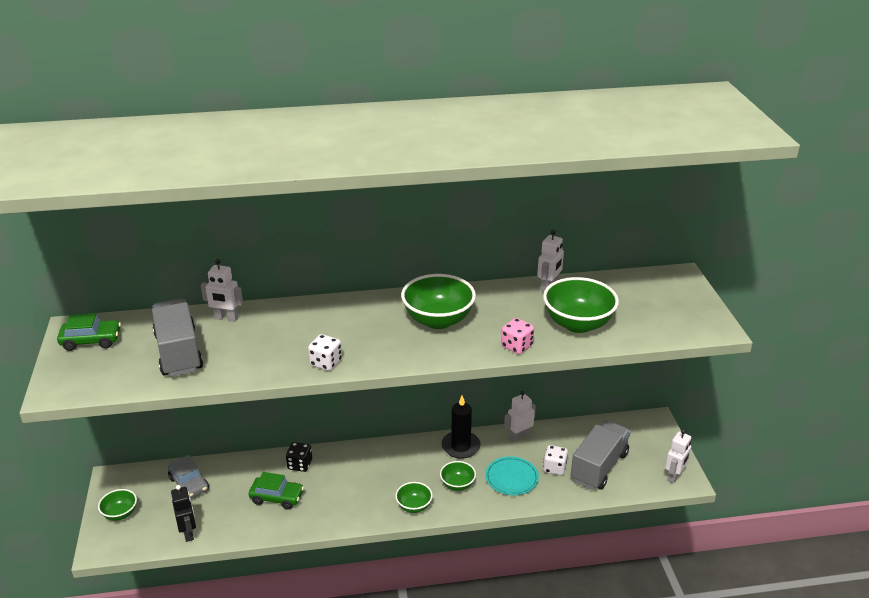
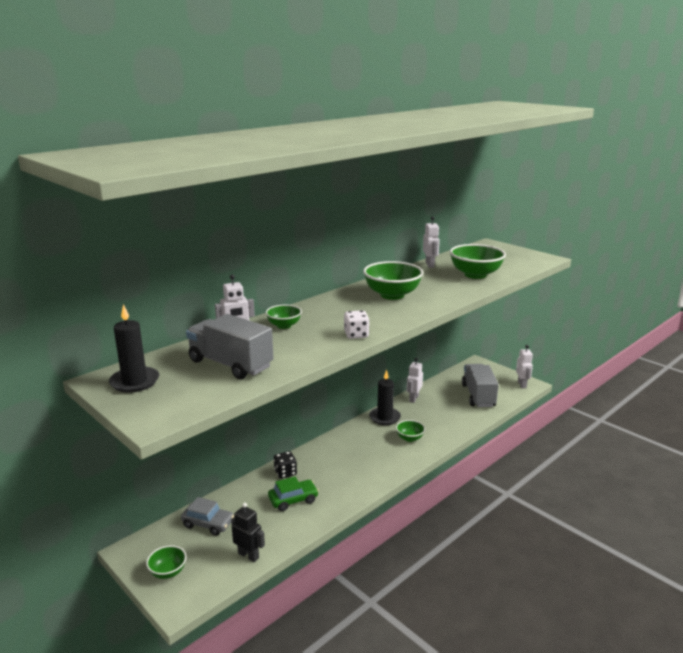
camera: 35 degrees left, 10 degrees down
green car [57,313,121,351] -> black candle [109,304,159,393]
green bowl [395,482,433,513] -> green bowl moved to [266,305,302,329]
turquoise plate [485,456,539,495] -> none
pink dice [501,318,534,354] -> none
white dice [543,445,568,475] -> none

